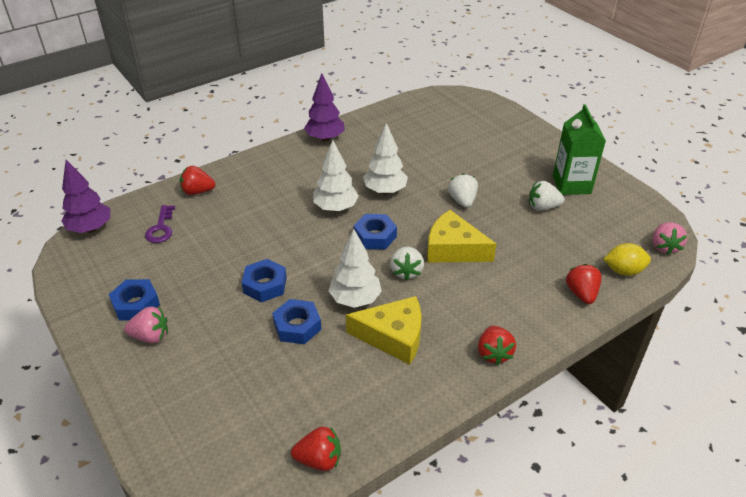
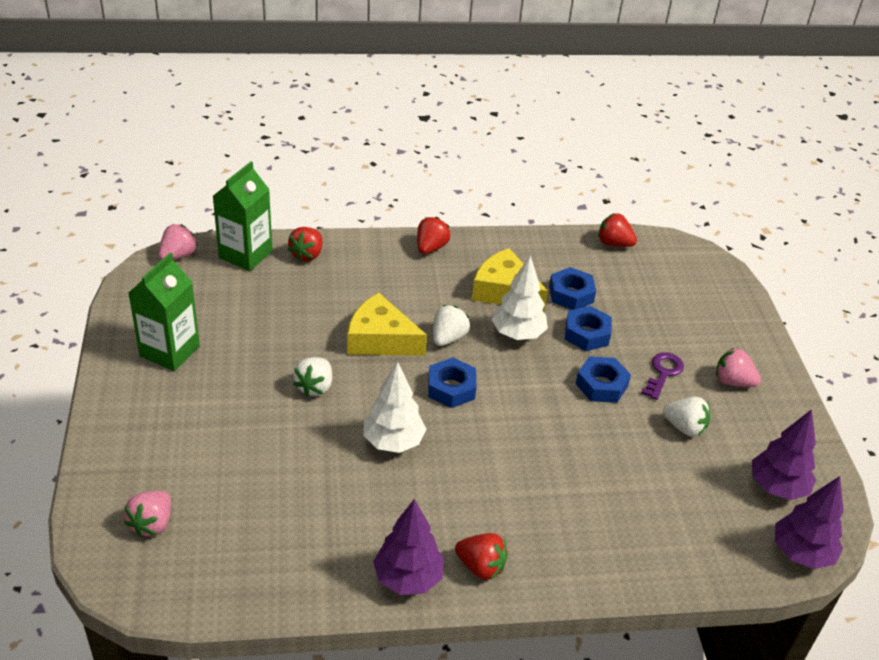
camera: 155 degrees left, 0 degrees up
blue nut [109,279,160,320] -> blue nut moved to [549,267,596,310]
purple key [145,205,175,243] -> purple key moved to [641,352,684,400]
red strawberry [180,166,215,195] -> red strawberry moved to [455,533,508,580]
white tree [313,140,359,212] -> none
yellow cheese [427,210,496,262] -> yellow cheese turned 150 degrees clockwise [347,293,427,356]
white strawberry [529,181,565,211] -> white strawberry moved to [663,397,710,437]
yellow lemon [603,243,651,276] -> green carton [213,162,273,271]
none -> pink strawberry [124,491,171,537]
none -> purple tree [752,409,816,500]

